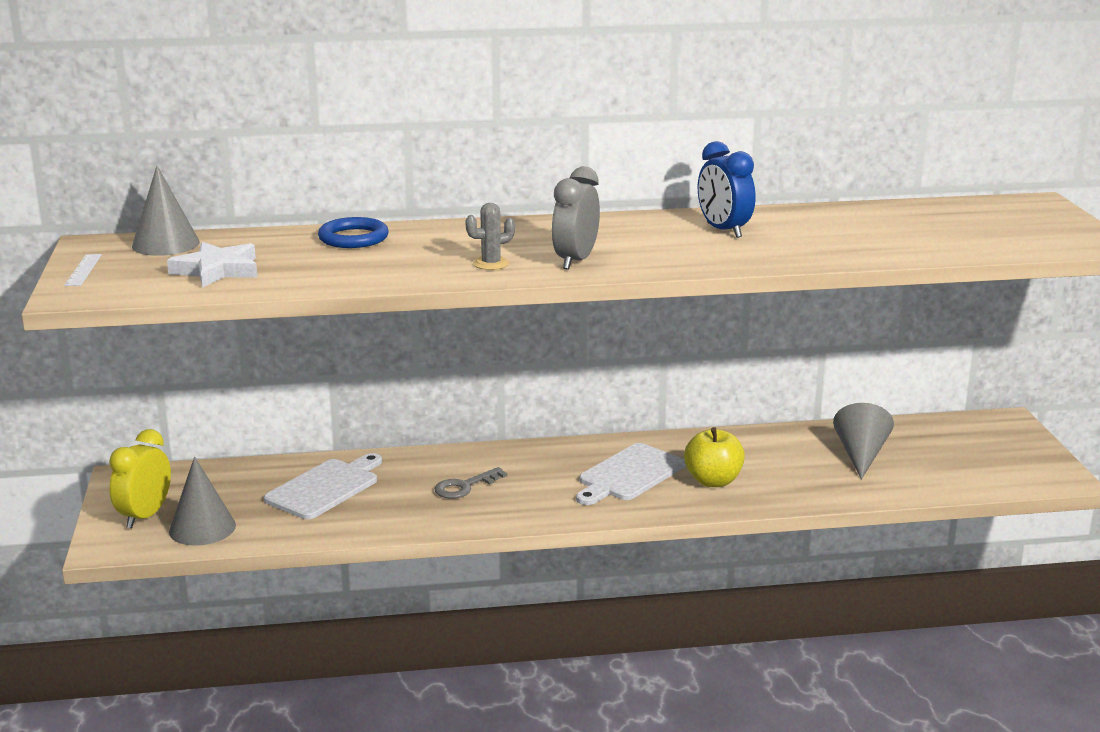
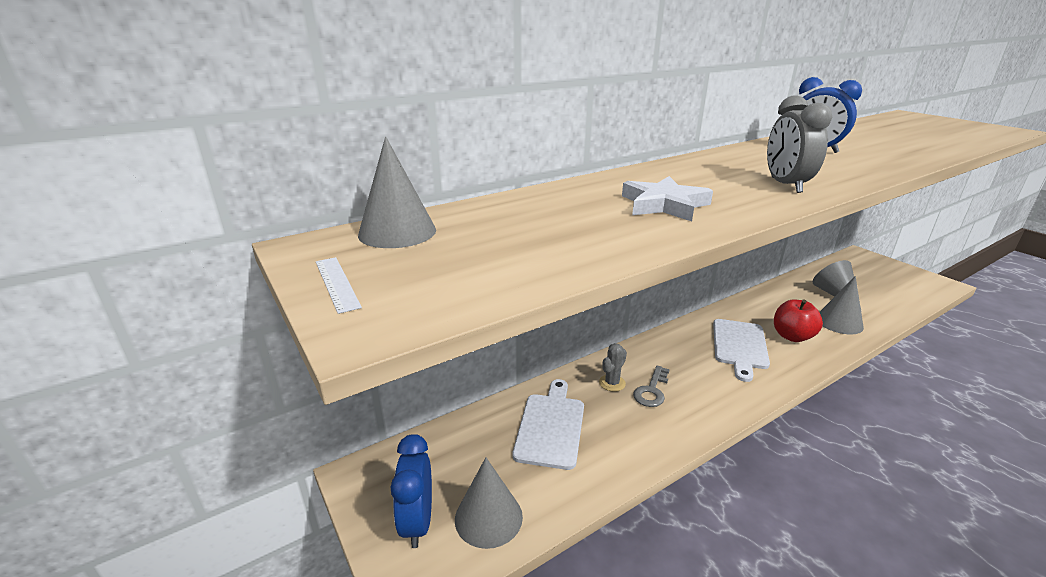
camera: 25 degrees left, 5 degrees up
yellow clock [109,429,171,528] -> blue clock [391,434,432,548]
white star [167,242,258,288] -> white star moved to [622,176,713,221]
blue ring [318,217,389,248] -> none
grey cactus [465,203,515,270] -> grey cactus moved to [599,343,627,392]
yellow apple [684,427,745,487] -> red apple [774,299,823,342]
none -> grey cone [819,276,864,334]

